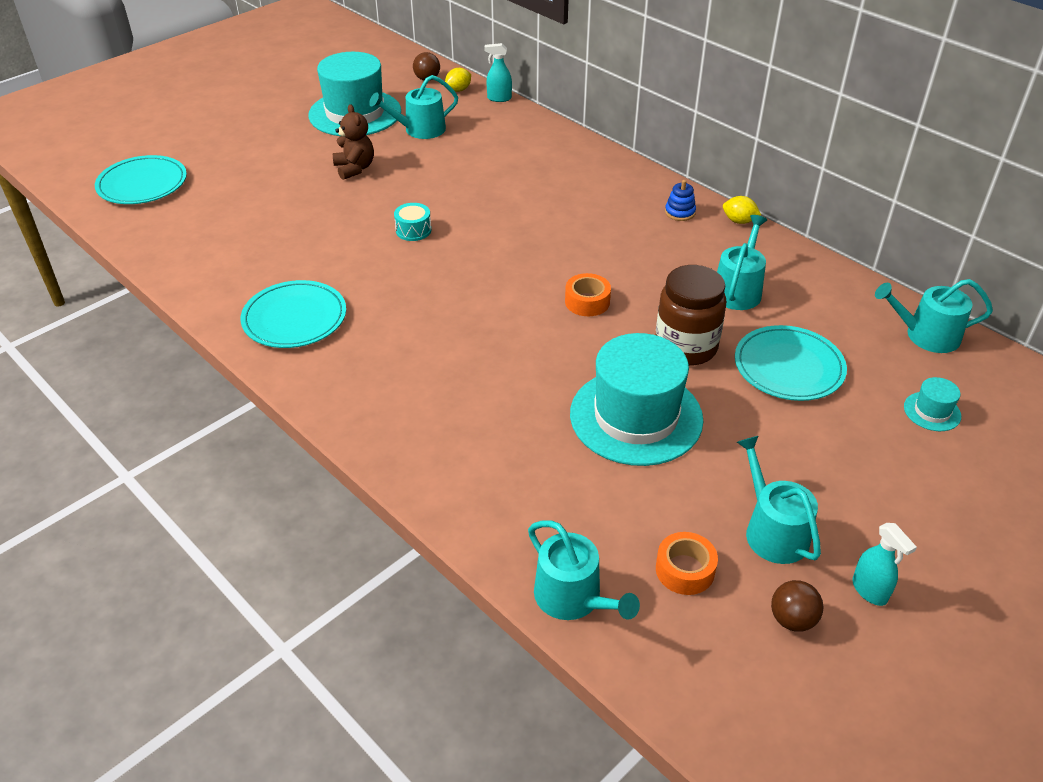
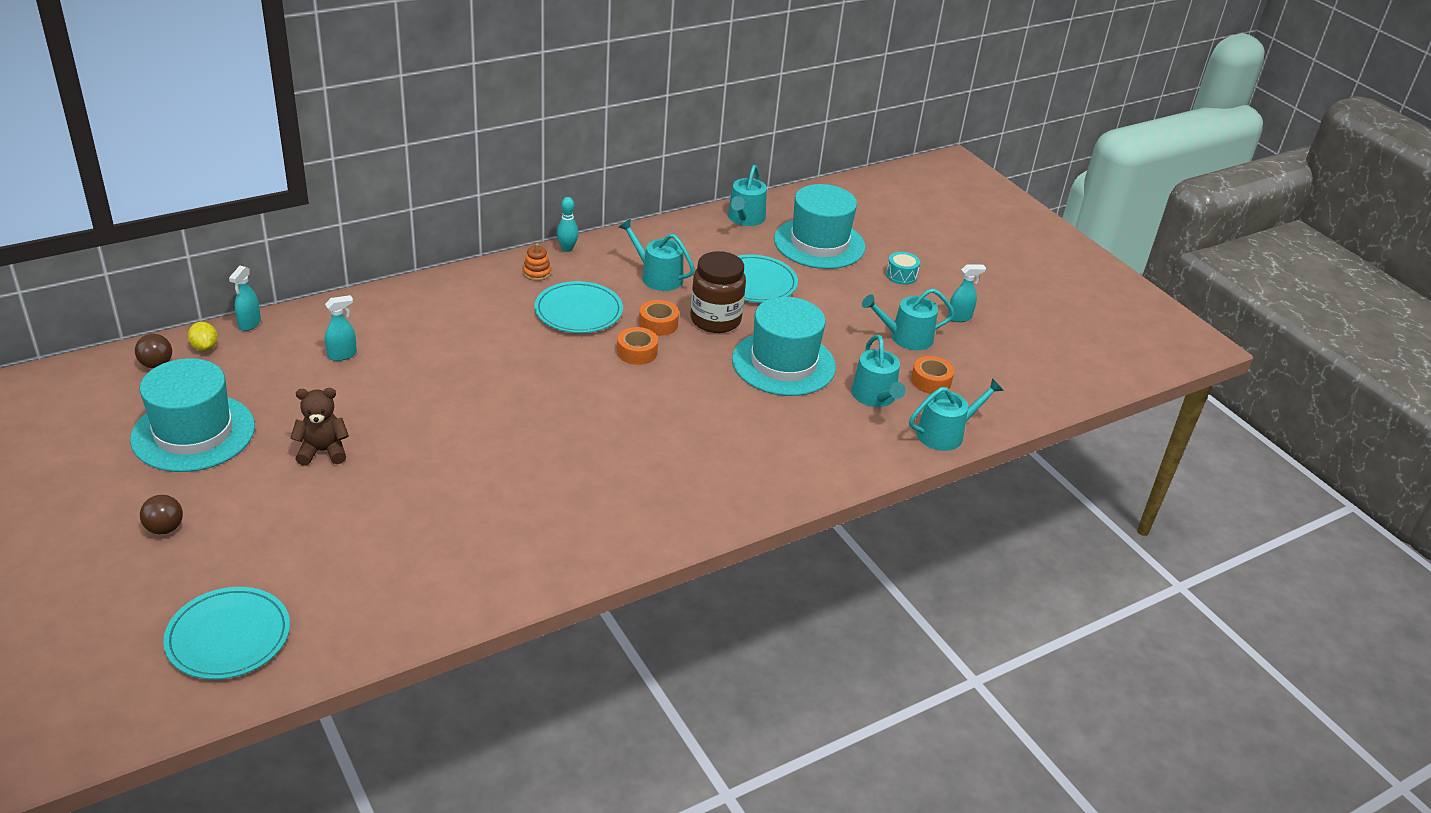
camera: 80 degrees left, 5 degrees down
turquoise plate [240,280,346,348] -> turquoise plate moved to [534,281,623,333]
turquoise watering can [369,75,458,139] -> turquoise watering can moved to [851,335,906,407]
turquoise drum [394,203,431,241] -> turquoise drum moved to [886,252,920,285]
blue stacking toy [665,180,696,221] -> orange stacking toy [523,243,551,281]
yellow lemon [723,196,761,224] -> turquoise bowling pin [557,197,579,252]
brown ball [771,580,823,632] -> brown ball moved to [140,495,183,534]
turquoise hat [904,377,961,431] -> turquoise hat [774,184,866,269], size x2.39
none -> turquoise spray bottle [325,295,357,361]
none -> orange tape [639,300,679,336]

